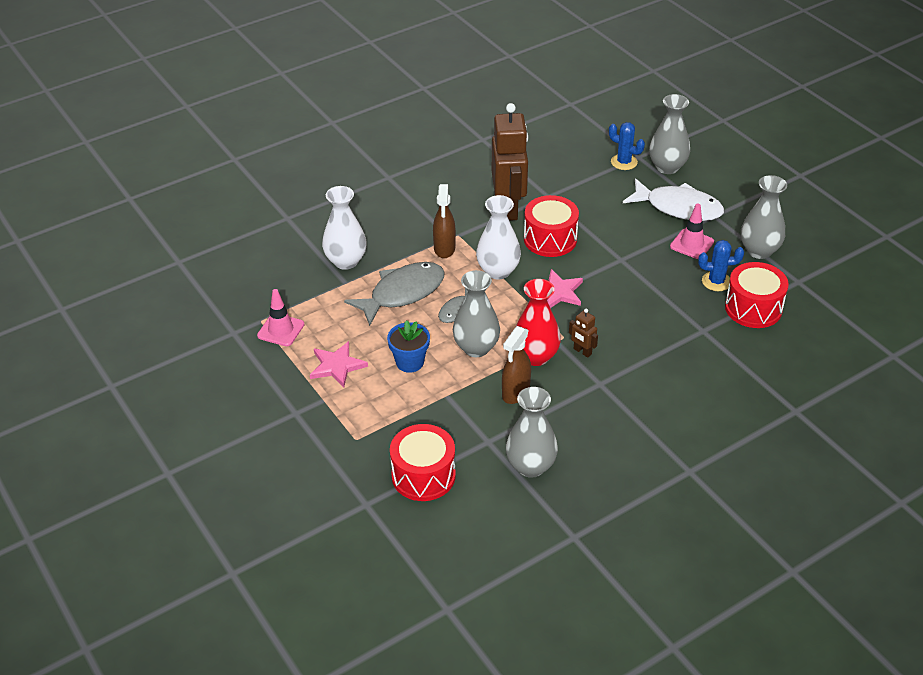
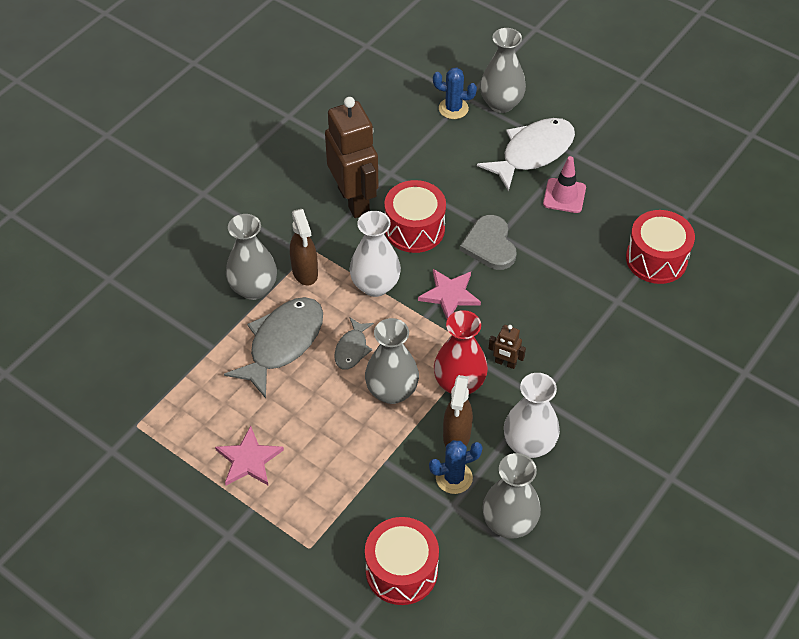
camera: 20 degrees left, 10 degrees up
pink traffic cone [257,289,304,346] -> none
white vase [322,186,367,270] -> white vase moved to [504,373,560,458]
blue flower pot [387,320,430,373] -> none
white fish [623,178,724,221] -> white fish turned 45 degrees counterclockwise [477,118,575,191]
blue cactus [698,240,744,291] -> blue cactus moved to [429,440,483,494]
grey vase [741,175,787,259] -> grey vase moved to [226,214,277,300]
none -> grey heart [460,215,516,270]

